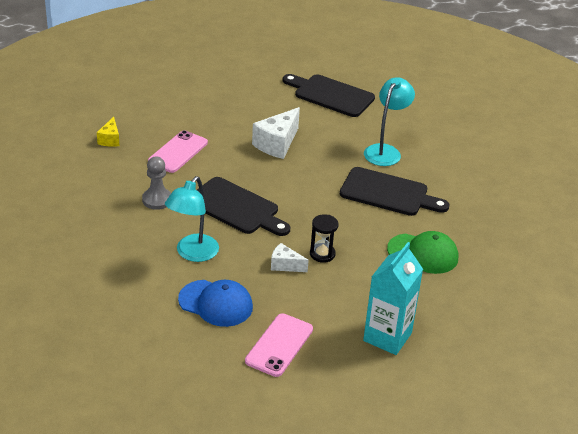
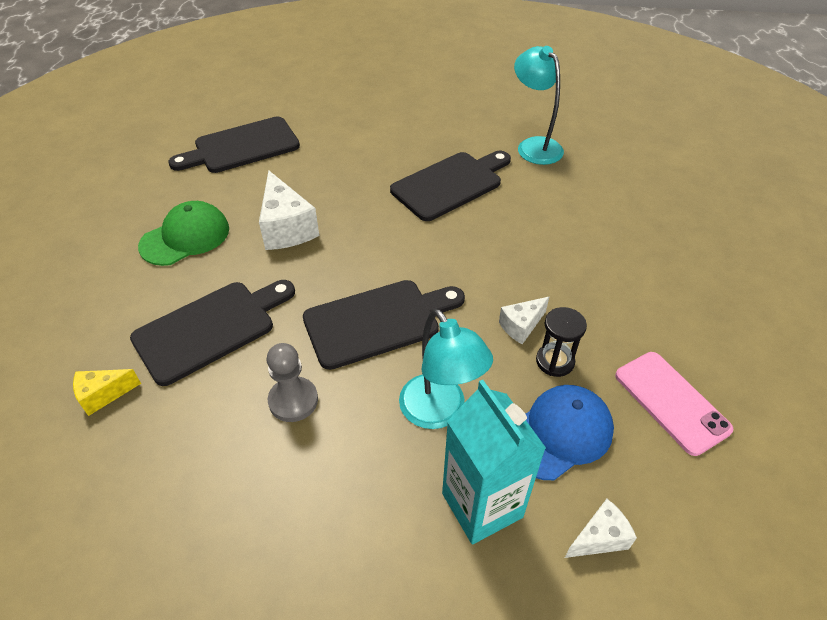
camera: 55 degrees left, 10 degrees up
yellow cheese [97,117,119,147] -> yellow cheese turned 120 degrees clockwise [73,369,141,416]
pink phone [148,130,208,173] -> black cutting board [130,280,295,386]
black hourglass [310,214,339,263] -> black hourglass moved to [536,307,587,377]
turquoise carton [363,242,423,355] -> turquoise carton moved to [442,380,546,544]
turquoise lamp [364,77,415,166] -> turquoise lamp moved to [514,46,564,165]
green cap [387,231,458,274] -> green cap moved to [138,201,229,266]
none -> white cheese [565,499,637,558]

